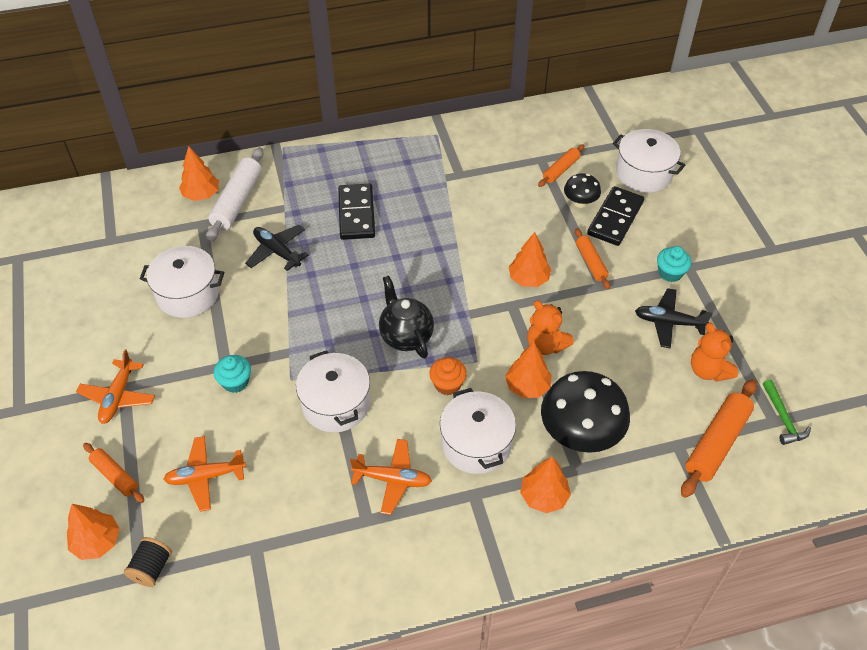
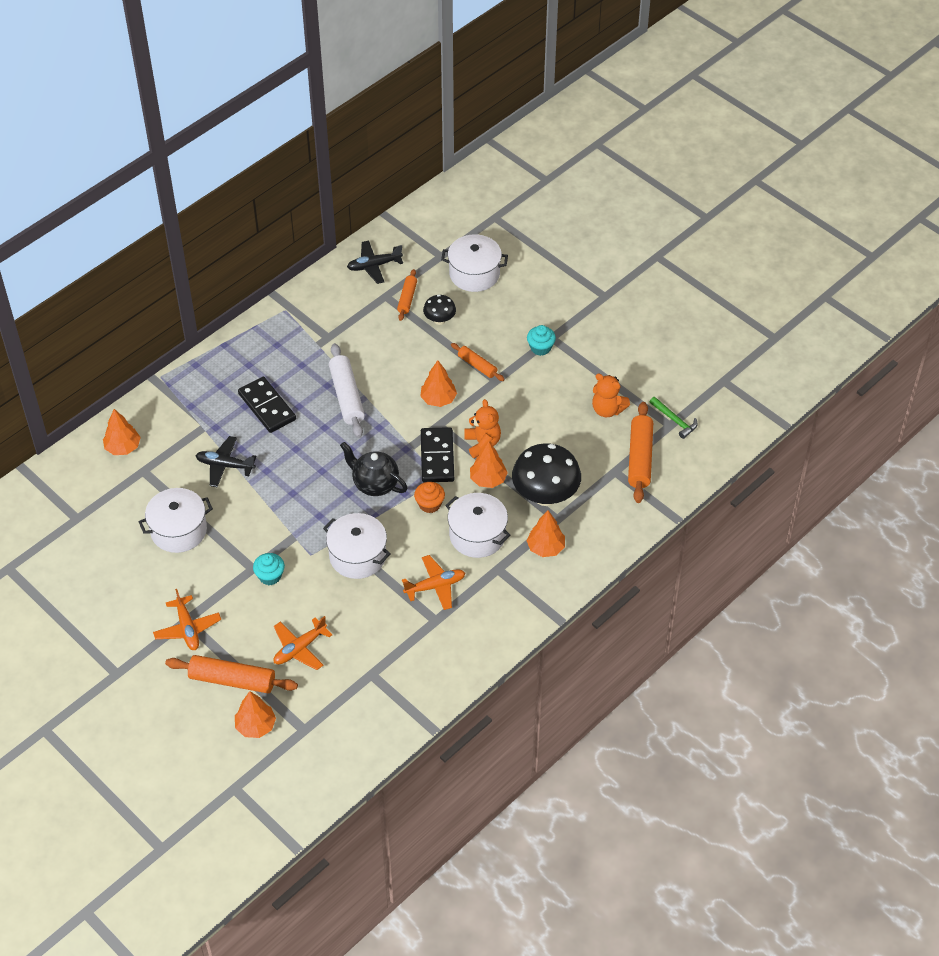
camera: 30 degrees left, 0 degrees up
orange rolling pin [83,443,145,503] -> orange rolling pin [165,655,298,693], size x1.71
black spool [124,537,172,587] -> none
white rolling pin [206,147,263,243] -> white rolling pin moved to [329,343,365,438]
orange teddy bear [527,301,574,355] -> orange teddy bear turned 120 degrees counterclockwise [464,399,501,458]
black domino [587,186,644,246] -> black domino moved to [421,427,454,482]
black plane [635,288,713,349] -> black plane moved to [347,241,403,284]

